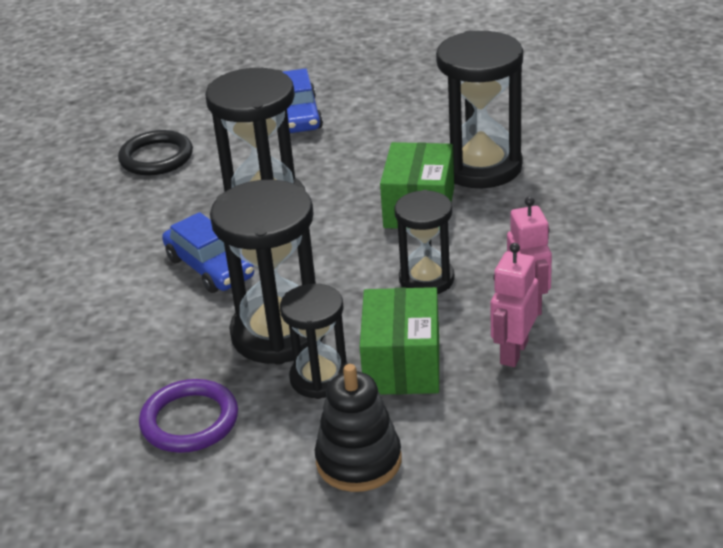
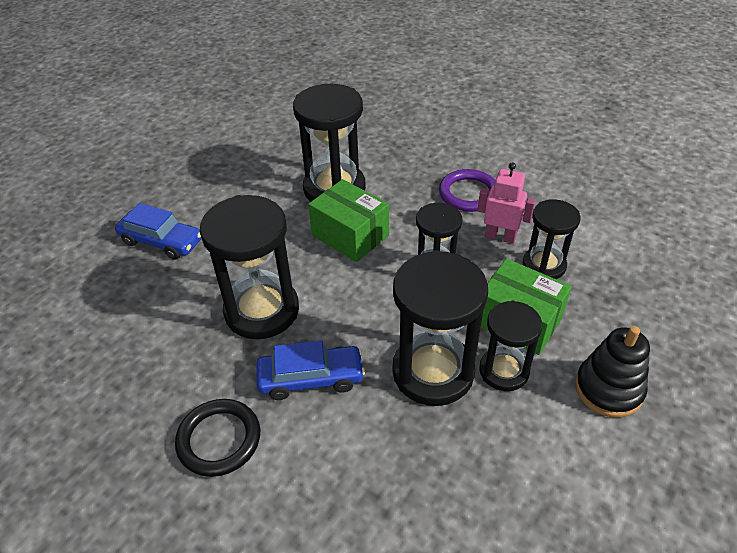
camera: 60 degrees left, 10 degrees up
black ring [118,130,193,176] -> black ring moved to [175,399,260,477]
purple ring [139,379,238,453] -> purple ring moved to [439,169,495,212]
pink robot [490,243,538,367] -> black hourglass [523,199,581,279]

